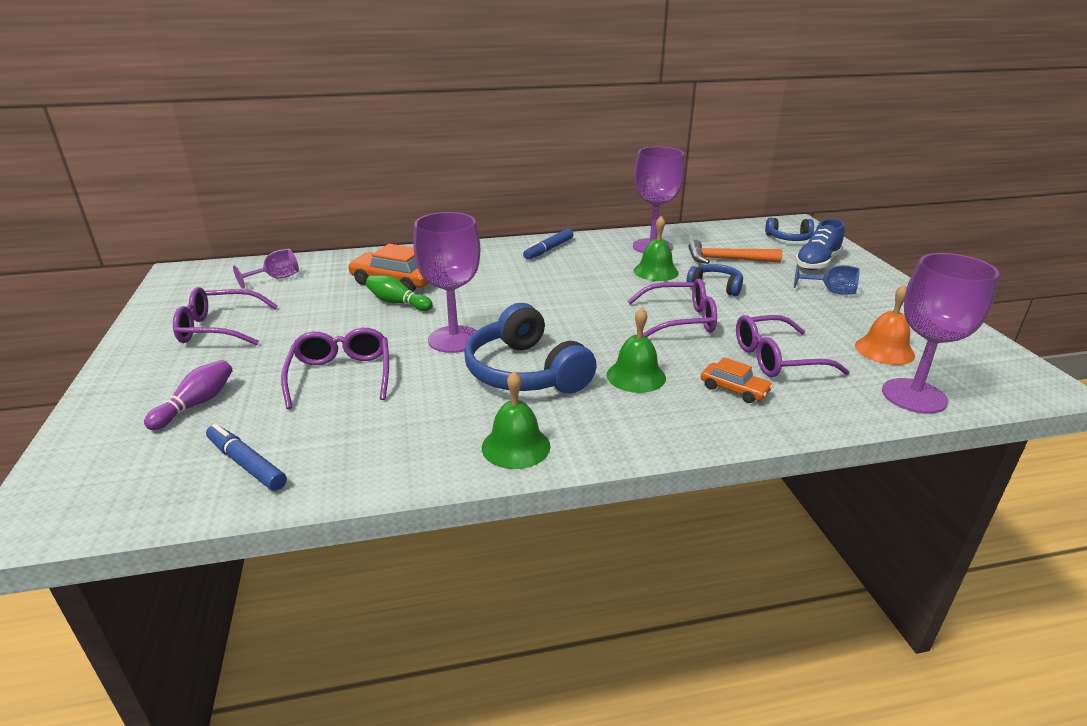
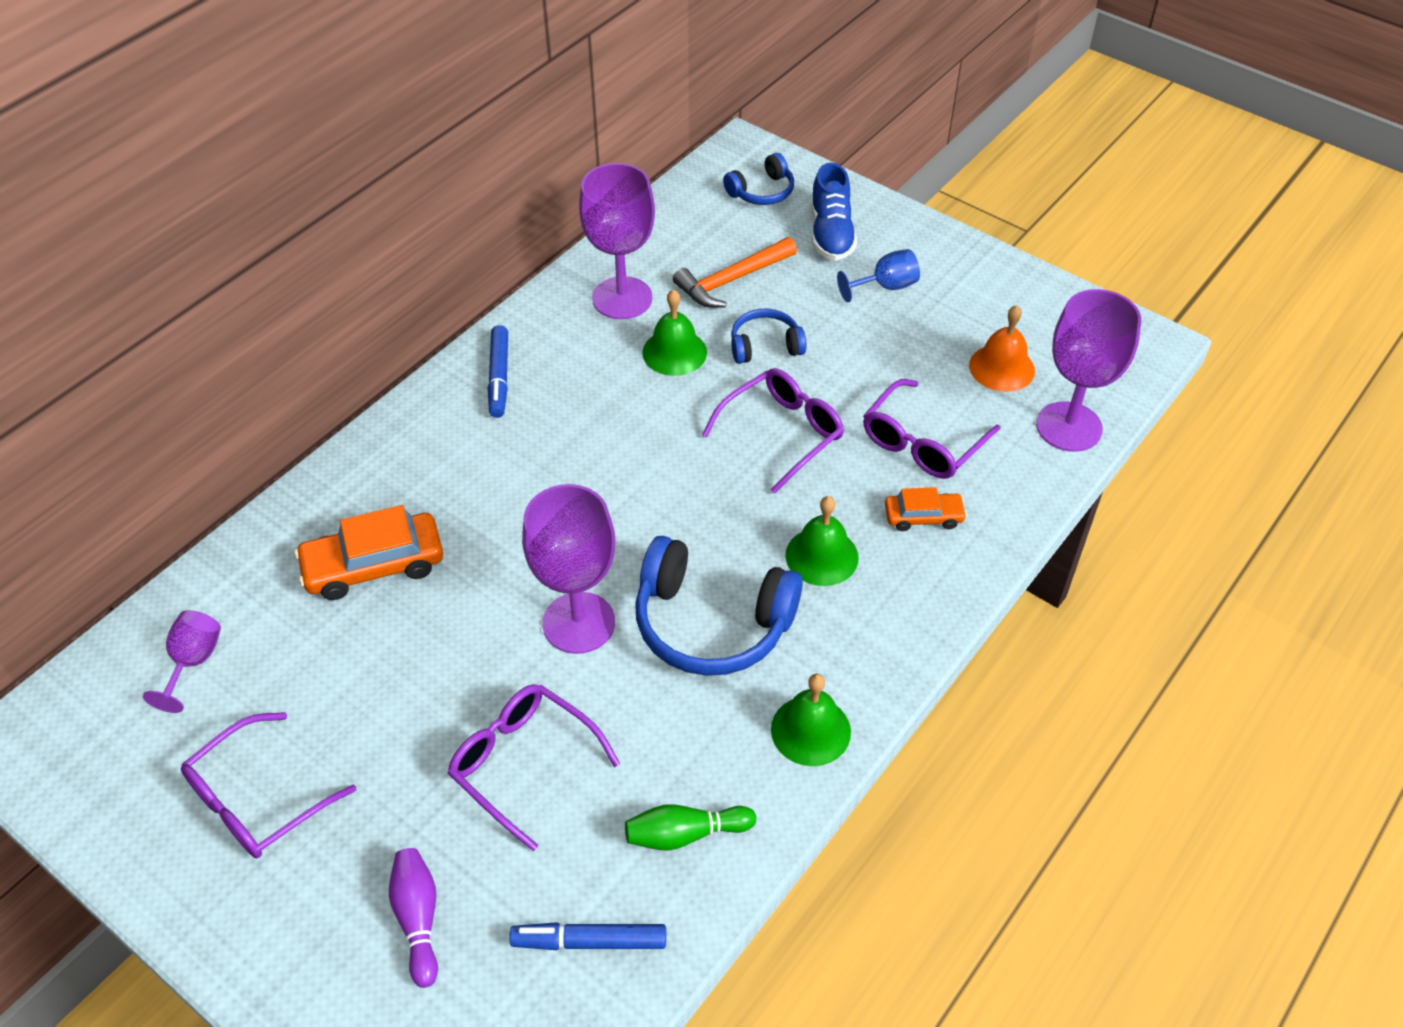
camera: 40 degrees left, 20 degrees up
green bowling pin [366,275,433,311] -> green bowling pin moved to [625,804,756,850]

